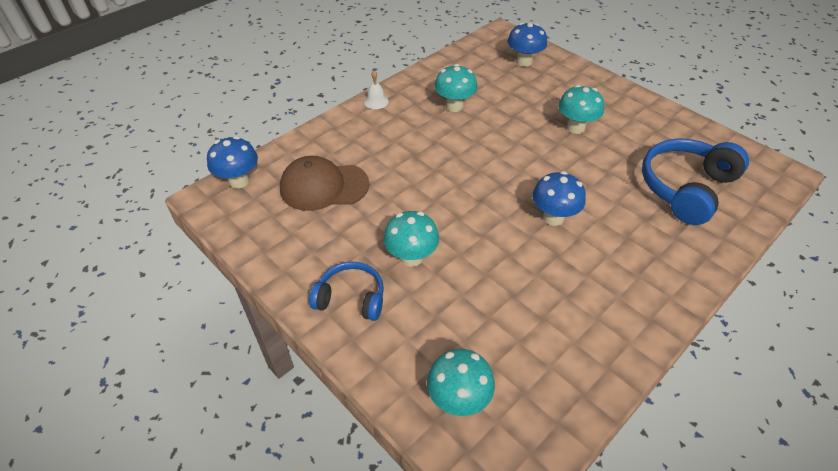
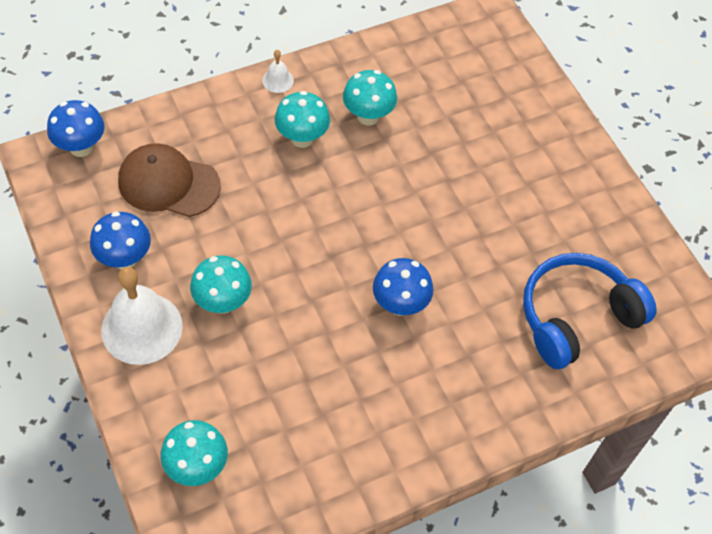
camera: 15 degrees right, 10 degrees up
blue headphones [309,262,384,321] -> white bell [101,267,183,365]
blue mushroom [508,23,547,67] -> blue mushroom moved to [90,211,151,269]
turquoise mushroom [558,85,604,134] -> turquoise mushroom moved to [275,91,330,148]

